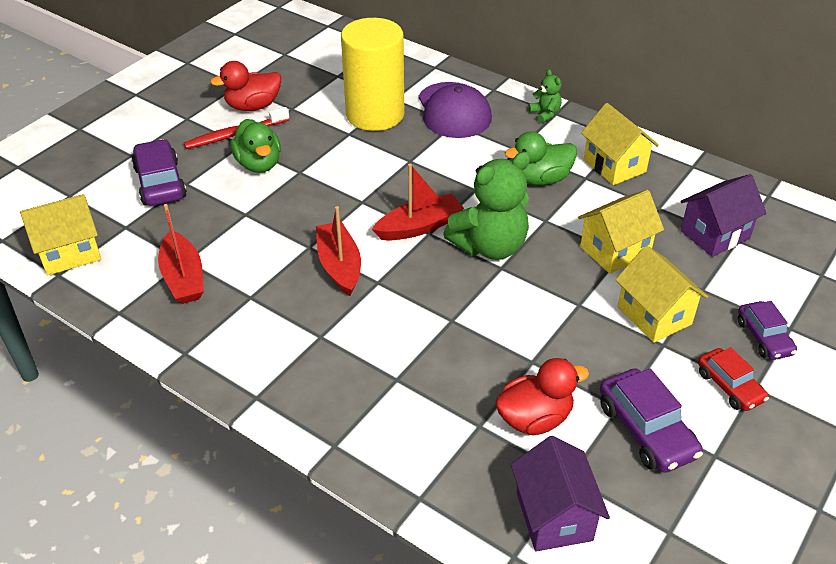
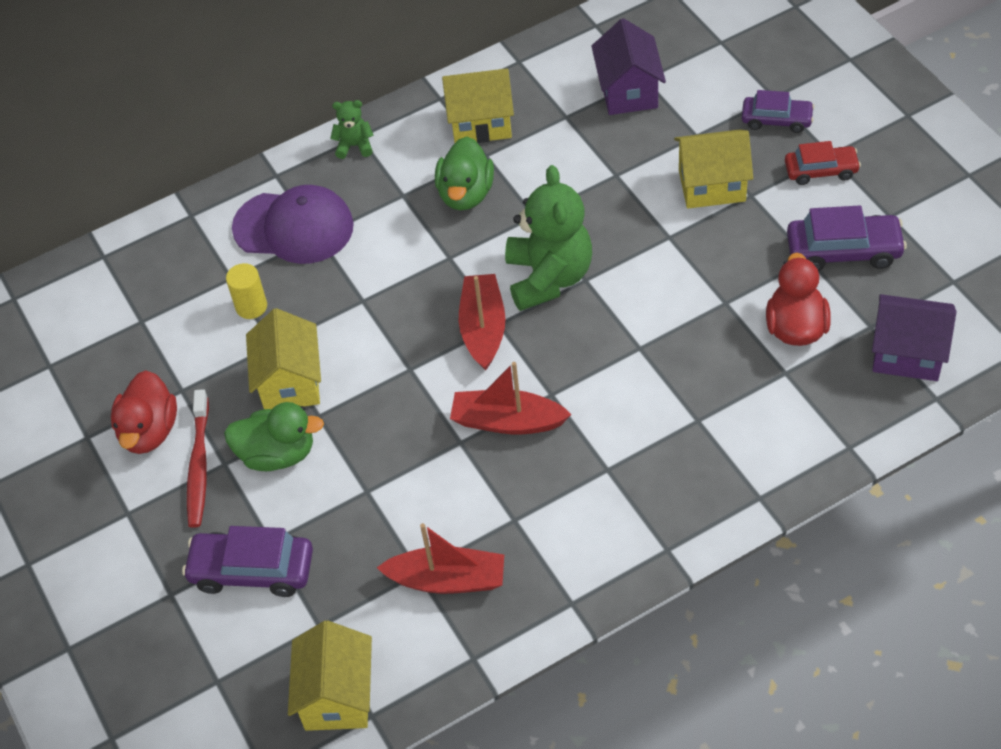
camera: 60 degrees left, 10 degrees up
yellow cylinder [341,18,404,131] -> yellow cylinder [226,263,267,319], size x0.41
yellow house [578,190,664,274] -> yellow house moved to [246,308,321,409]

